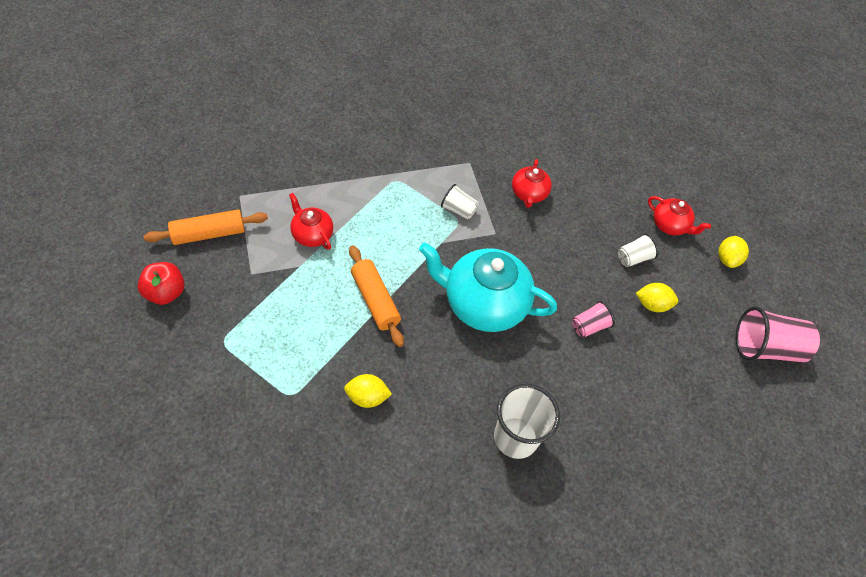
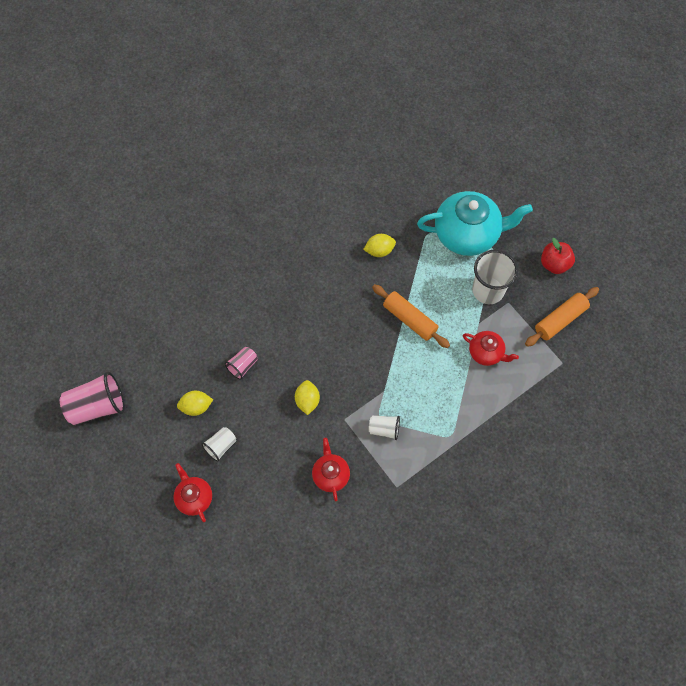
camera: 165 degrees right, 10 degrees up
turquoise teapot [419,243,557,332] -> turquoise teapot moved to [417,191,533,256]
white cup [494,383,560,459] -> white cup moved to [472,250,518,304]
red teapot [648,196,711,235] -> red teapot turned 45 degrees clockwise [173,463,212,522]
yellow lemon [718,236,749,268] -> yellow lemon moved to [295,380,320,415]

